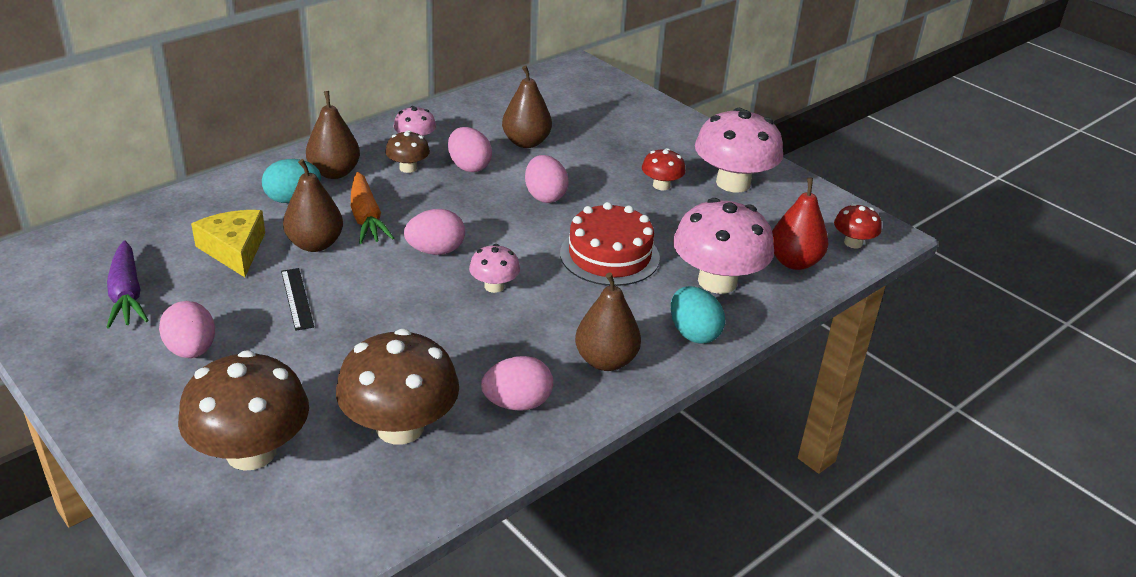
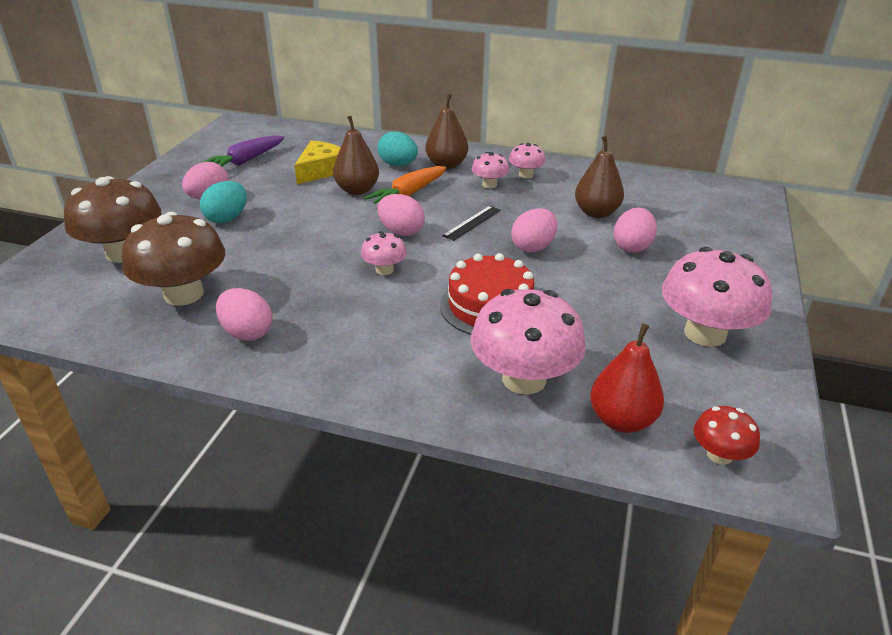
camera: 60 degrees right, 0 degrees up
black ruler [281,268,314,331] -> black ruler moved to [442,206,501,241]
brown mushroom [385,130,430,173] -> pink mushroom [472,152,509,188]
pink egg [448,127,492,172] -> pink egg moved to [613,208,657,253]
brown pear [575,272,641,371] -> none
red mushroom [642,148,686,190] -> none
turquoise egg [671,286,725,344] -> turquoise egg moved to [200,181,247,223]

